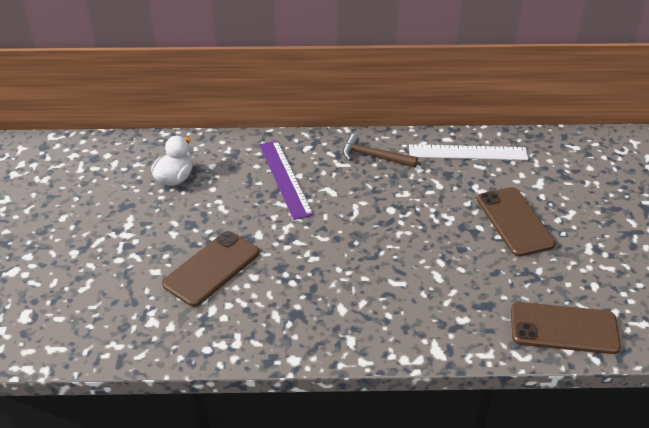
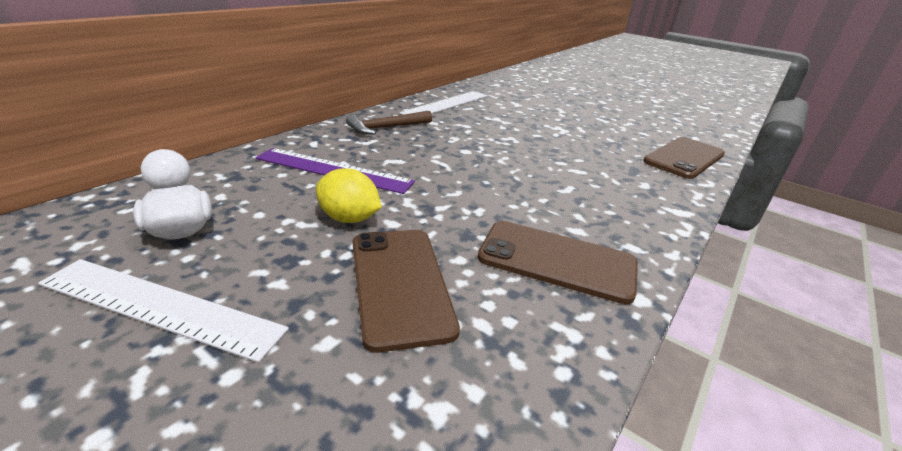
camera: 55 degrees left, 10 degrees down
brown phone [477,187,556,257] -> brown phone moved to [477,221,638,304]
none -> white ruler [38,259,289,363]
none -> yellow lemon [316,168,382,223]

